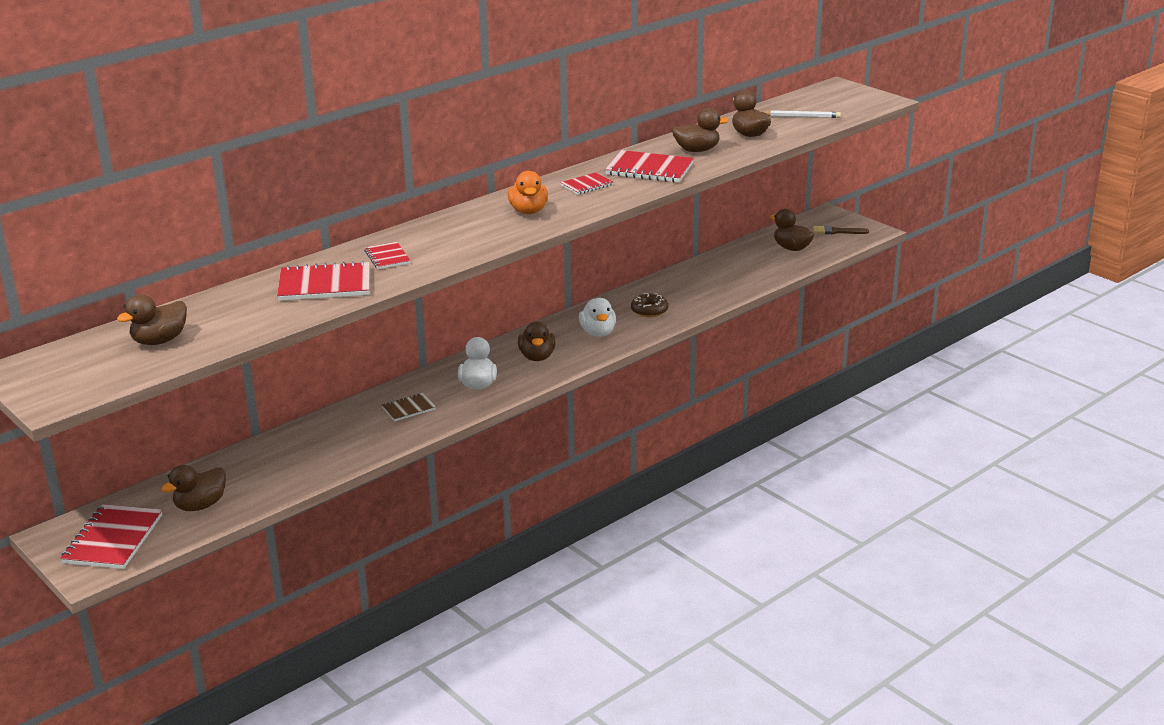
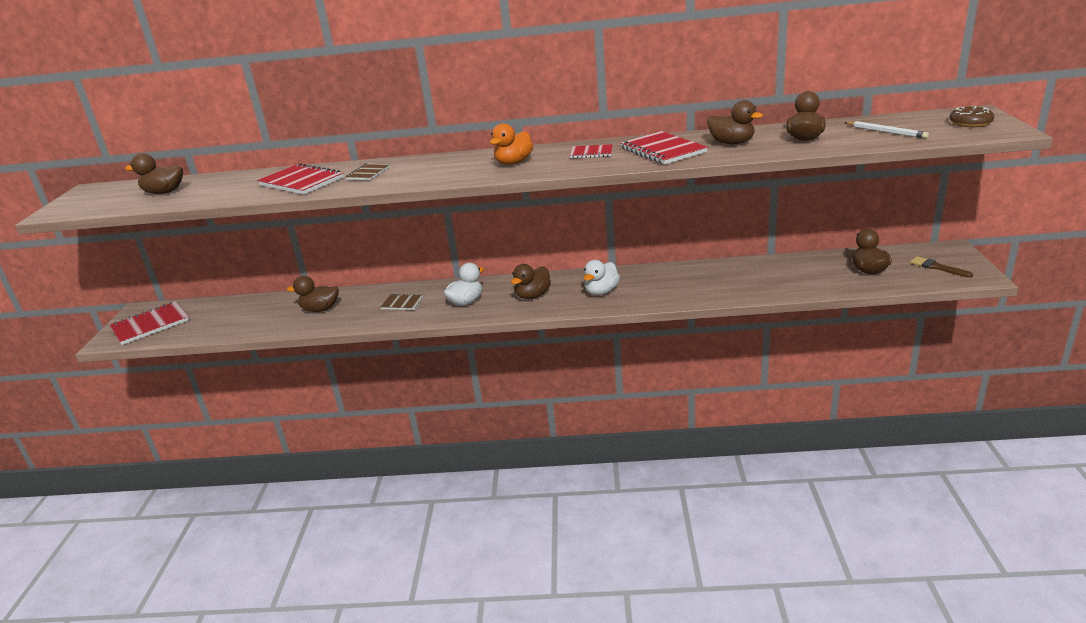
camera: 45 degrees right, 0 degrees up
brown duck [162,465,226,511] -> brown duck moved to [287,276,339,312]
red notebook [364,242,411,269] -> brown notebook [346,163,391,180]
brown donut [631,293,668,317] -> brown donut moved to [949,106,994,127]

